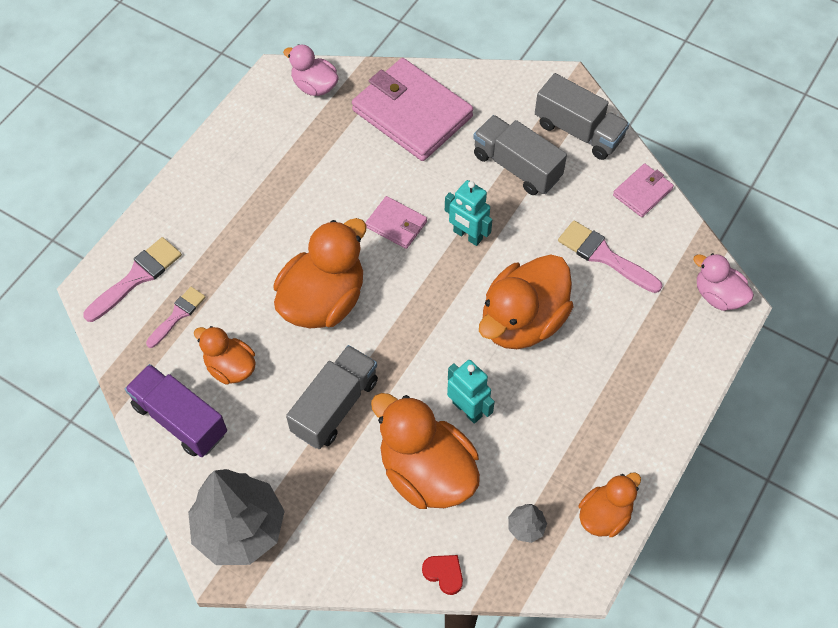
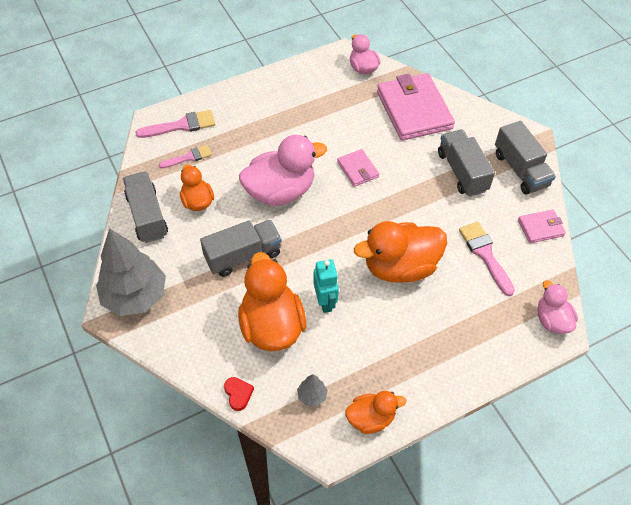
camera: 30 degrees right, 5 degrees down
purple truck [125,364,227,457] -> grey truck [123,171,168,243]
orange duck [273,218,366,328] -> pink duck [239,135,327,206]
turquoise robot [445,180,492,246] -> none

